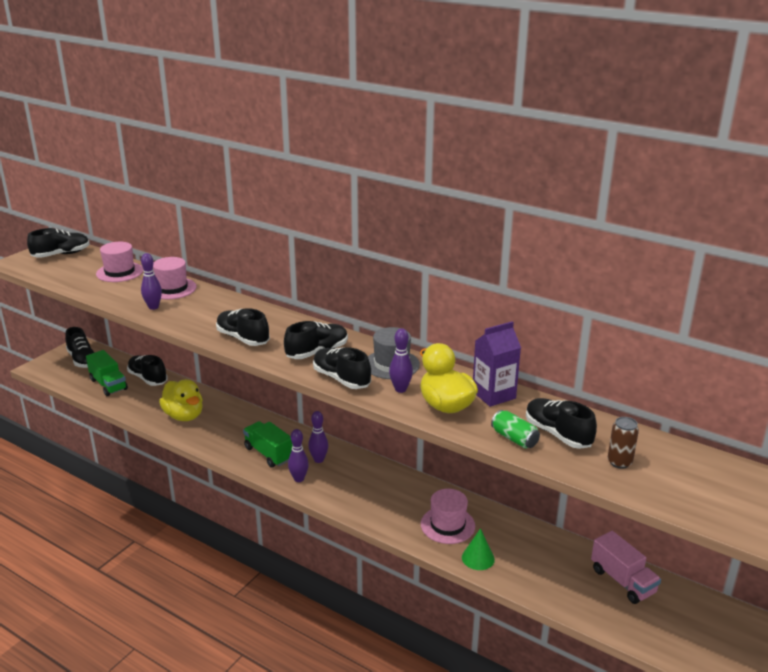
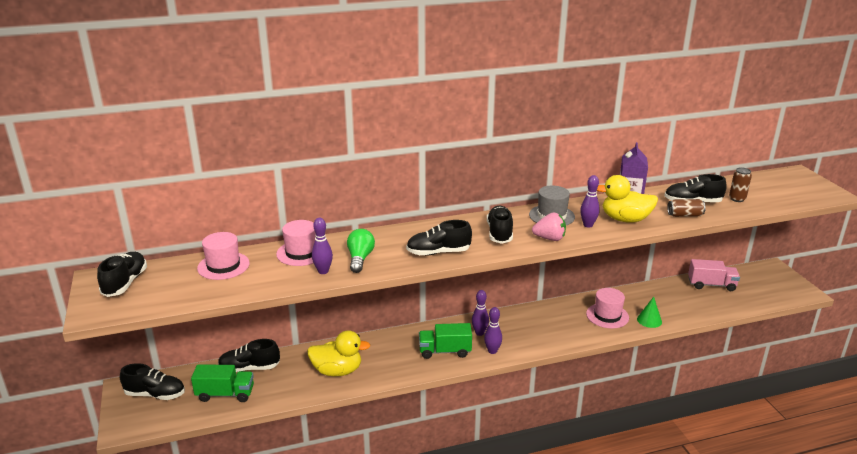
camera: 50 degrees left, 0 degrees up
black shoe [313,347,371,389] -> pink strawberry [532,212,566,241]
green can [491,410,540,449] -> brown can [667,199,706,217]
none -> green light bulb [347,229,375,273]

